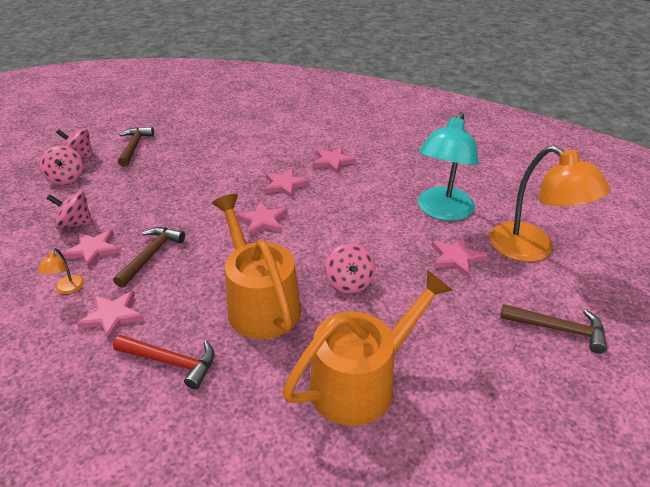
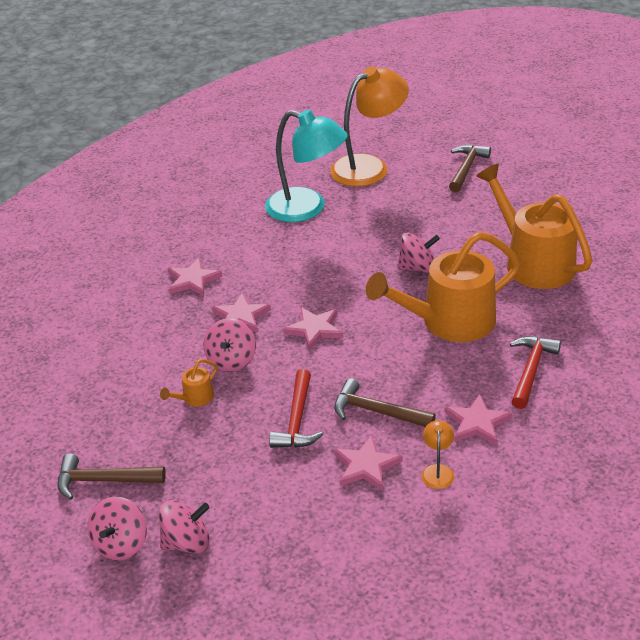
camera: 85 degrees left, 0 degrees up
orange lamp [38,248,84,294] -> orange lamp turned 90 degrees counterclockwise [422,420,454,489]
pink spinning top [46,191,93,229] -> pink spinning top moved to [203,318,256,372]
pink star [431,237,487,277] -> none
none -> orange watering can [160,359,217,407]
none -> red hammer [269,369,323,448]

